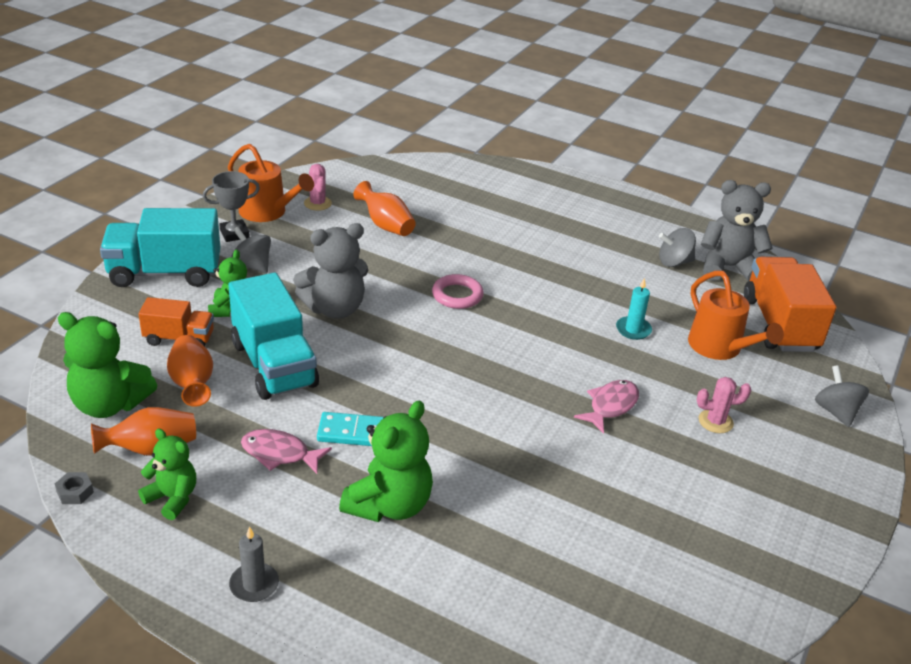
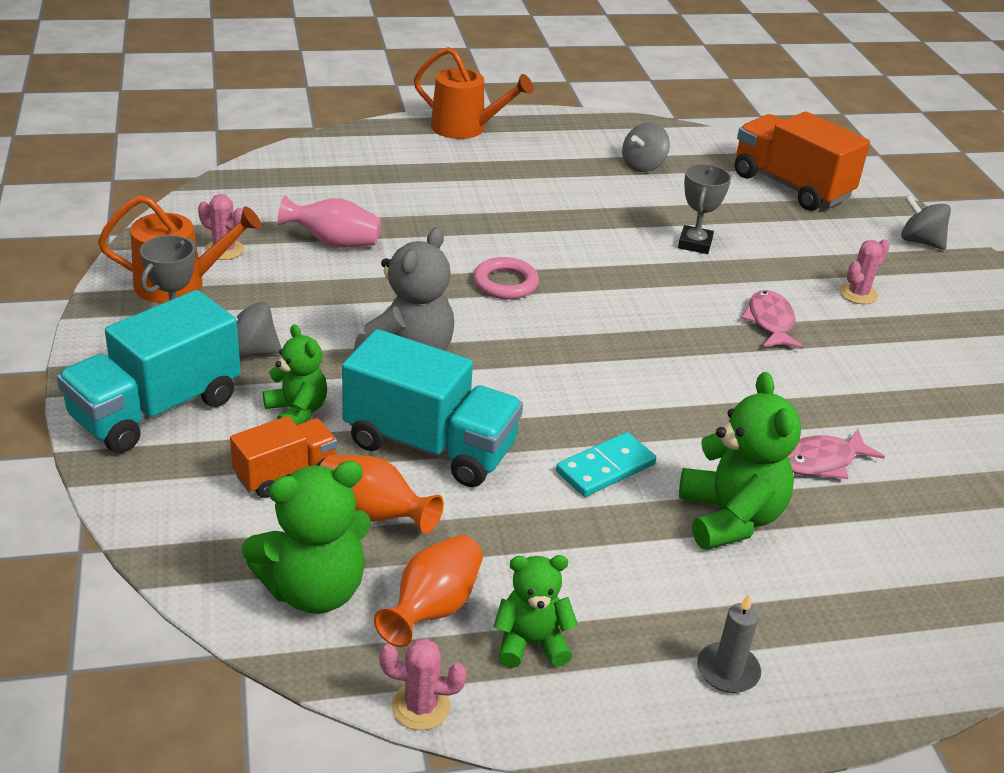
camera: 40 degrees left, 0 degrees up
grey nut [55,472,94,504] -> pink cactus [379,638,467,730]
pink fish [241,429,332,474] -> pink fish moved to [788,429,885,479]
orange vase [353,181,416,236] -> pink vase [278,196,381,248]
turquoise candle [616,278,652,340] -> grey trophy [678,164,731,254]
orange watering can [688,271,784,360] -> orange watering can moved to [414,47,534,139]
grey teddy bear [701,180,773,281] -> none

